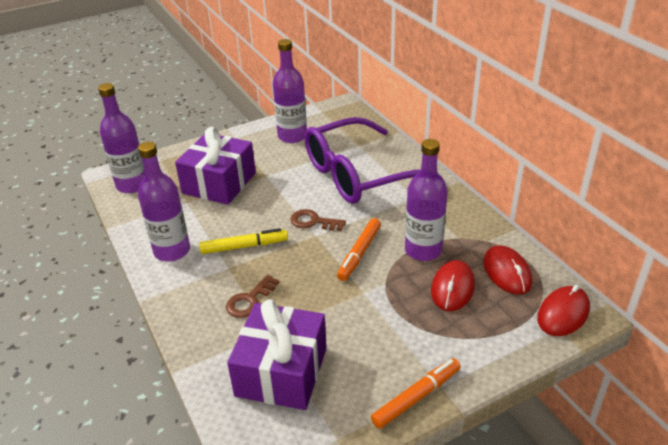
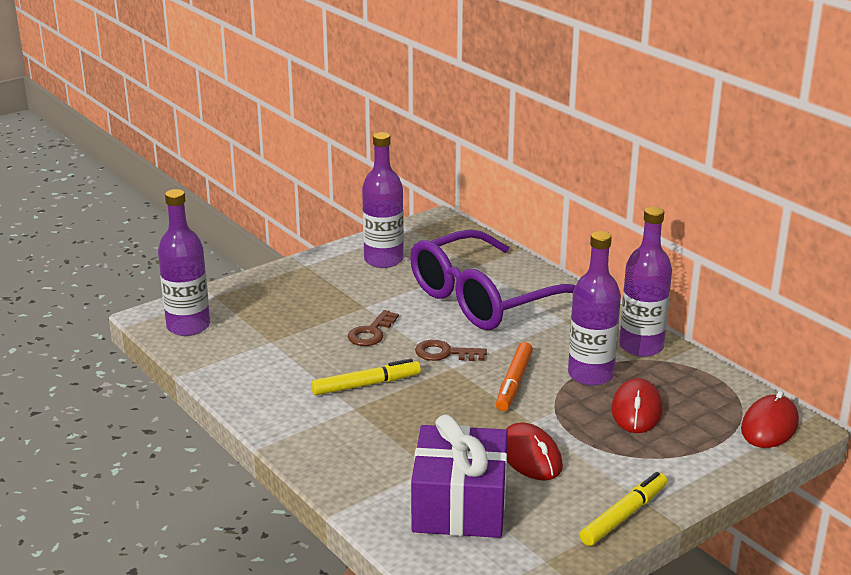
camera: 10 degrees left, 10 degrees down
purple bottle [138,142,190,262] -> purple bottle moved to [619,206,672,357]
purple gift [175,127,256,205] -> none
brown key [226,275,279,318] -> brown key moved to [348,310,399,346]
orange marker [371,358,460,429] -> yellow marker [580,472,667,546]
red mouse [483,245,532,295] -> red mouse moved to [506,422,563,481]

